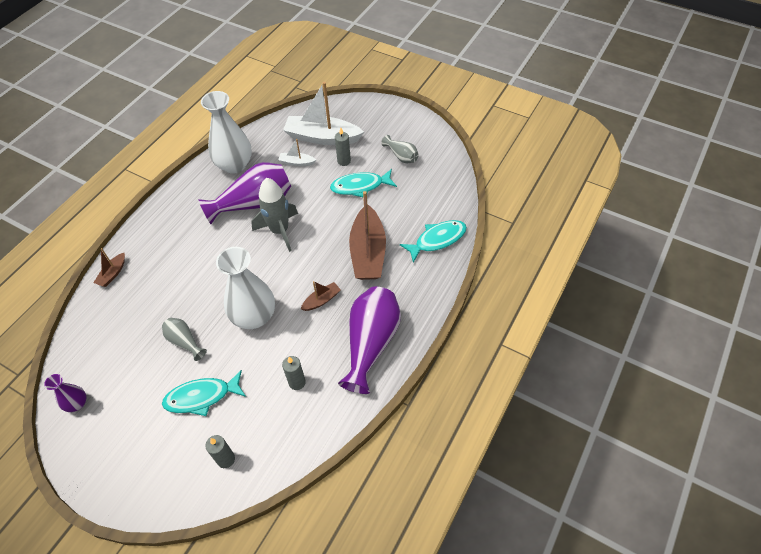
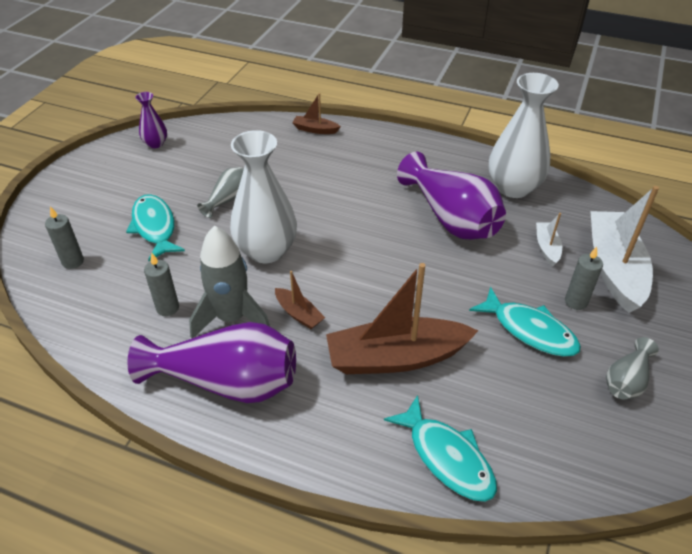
camera: 80 degrees right, 10 degrees down
grey rocket [251,178,298,252] -> grey rocket moved to [189,226,270,338]
turquoise fish [330,169,397,197] -> turquoise fish turned 150 degrees clockwise [469,287,581,357]

